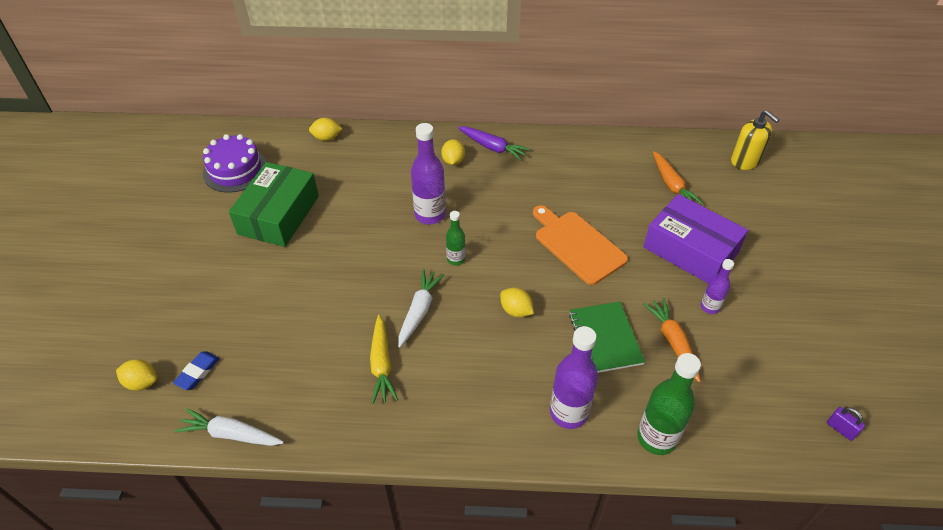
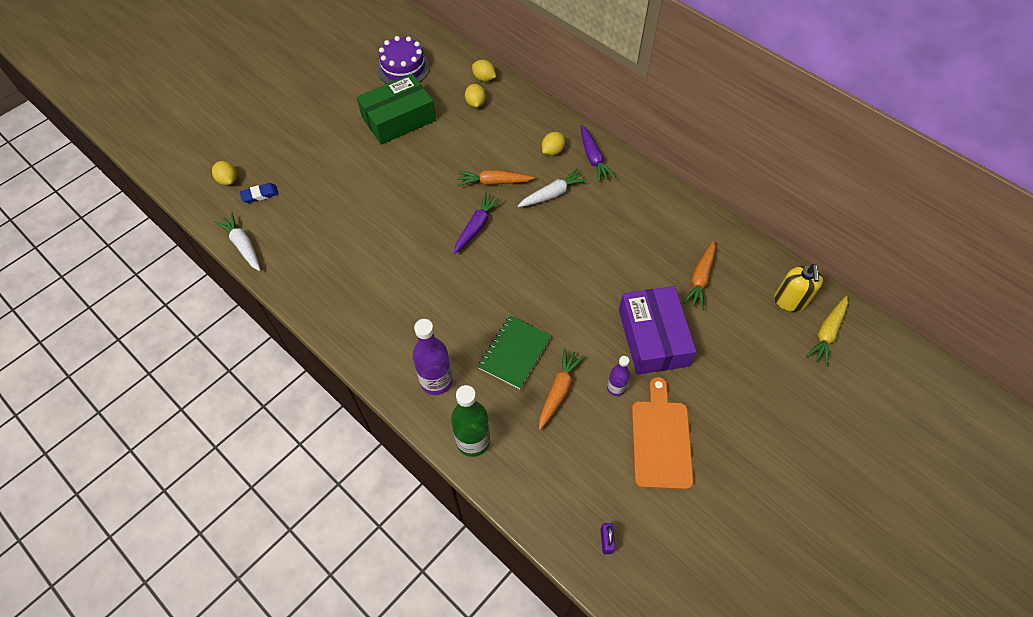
camera: 40 degrees right, 10 degrees up
yellow carrot [370,315,398,404] -> yellow carrot moved to [806,296,848,367]
white carrot [398,269,444,348] -> white carrot moved to [518,168,588,207]
purple bottle [411,123,446,224] -> orange carrot [457,170,535,186]
green bottle [446,211,465,266] -> purple carrot [454,192,502,254]
yellow lemon [500,287,534,318] -> yellow lemon moved to [465,84,486,108]
orange cutting board [533,205,628,285] -> orange cutting board moved to [632,377,694,490]

